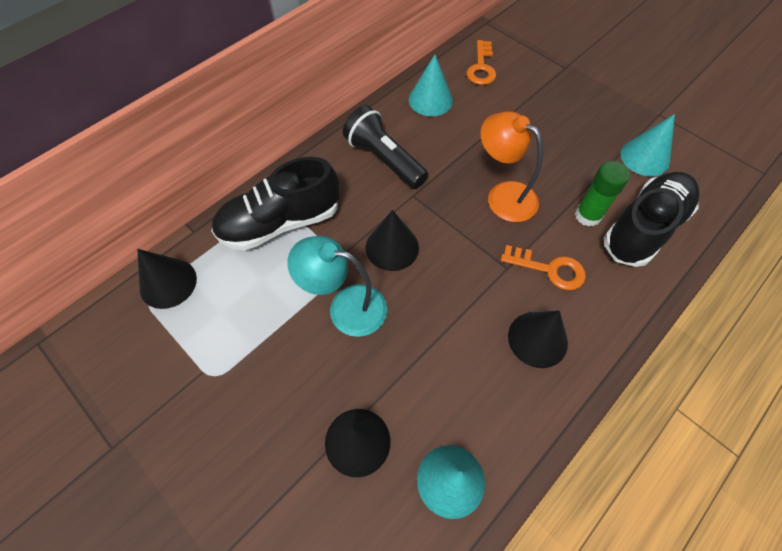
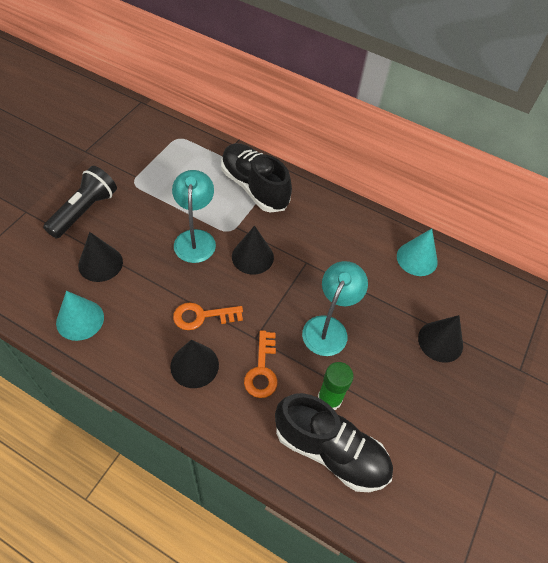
camera: 70 degrees right, 5 degrees down
black cone [137,249,197,309] -> black cone moved to [418,315,463,363]
black flashlight [343,105,428,189] -> black flashlight moved to [43,166,117,239]
orange key [467,40,496,85] -> orange key moved to [173,303,243,330]
orange lamp [481,111,543,222] -> turquoise lamp [302,261,368,356]
turquoise cone [621,114,675,177] -> none

